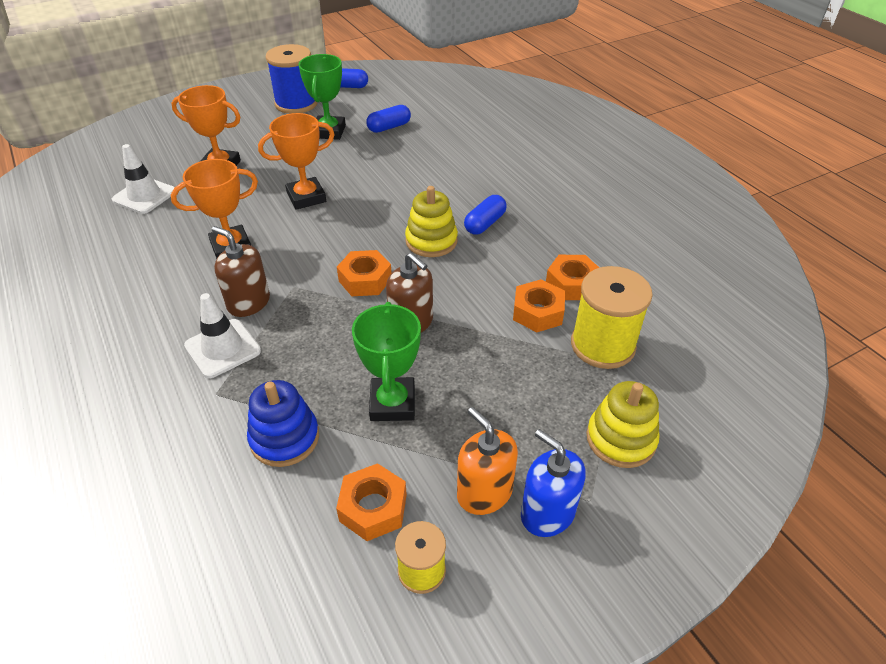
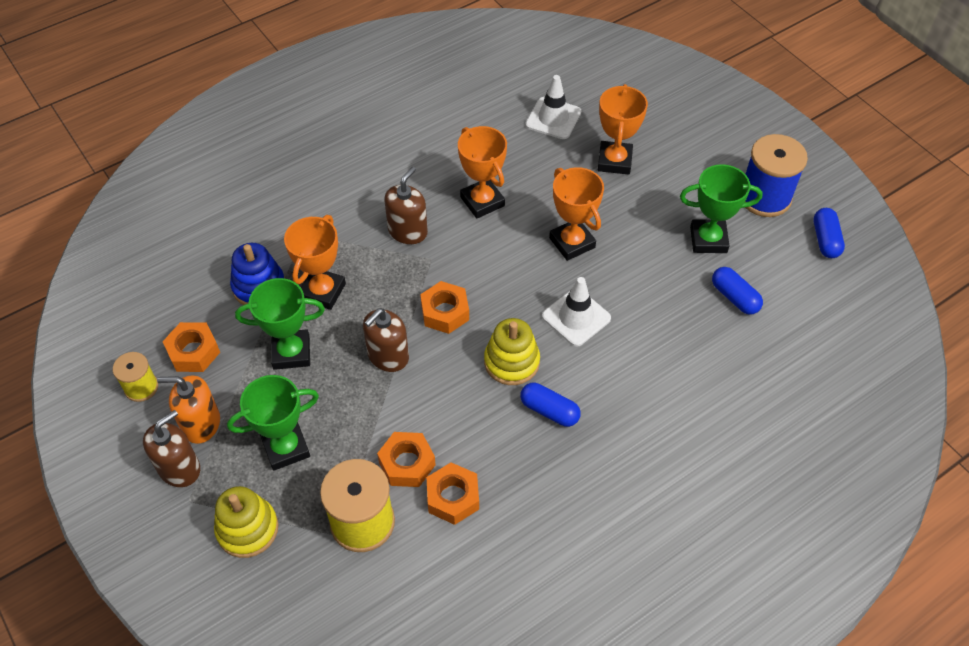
camera: 85 degrees right, 10 degrees up
white traffic cone [184,293,261,378] -> white traffic cone moved to [542,277,611,347]
orange soap dispenser [457,407,518,515] -> orange soap dispenser turned 135 degrees counterclockwise [157,375,220,444]
blue soap dispenser [521,429,586,537] -> brown soap dispenser [143,410,200,487]
none -> green trophy [227,375,319,471]
none -> orange trophy [284,215,346,310]

